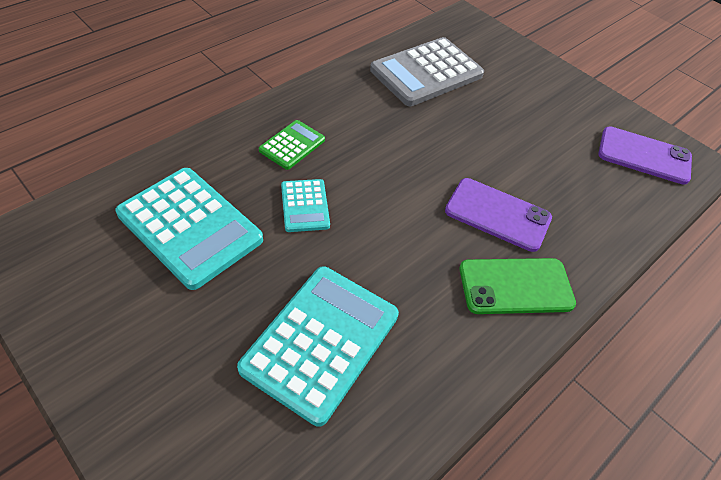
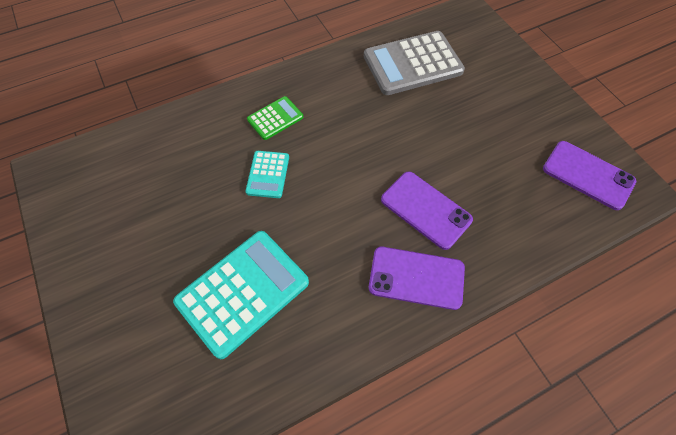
camera: 20 degrees right, 10 degrees up
turquoise calculator [115,168,263,290] -> none
green phone [460,258,576,314] -> purple phone [369,247,465,310]

